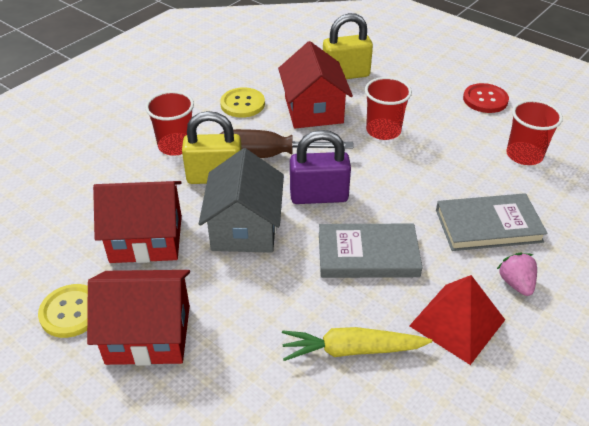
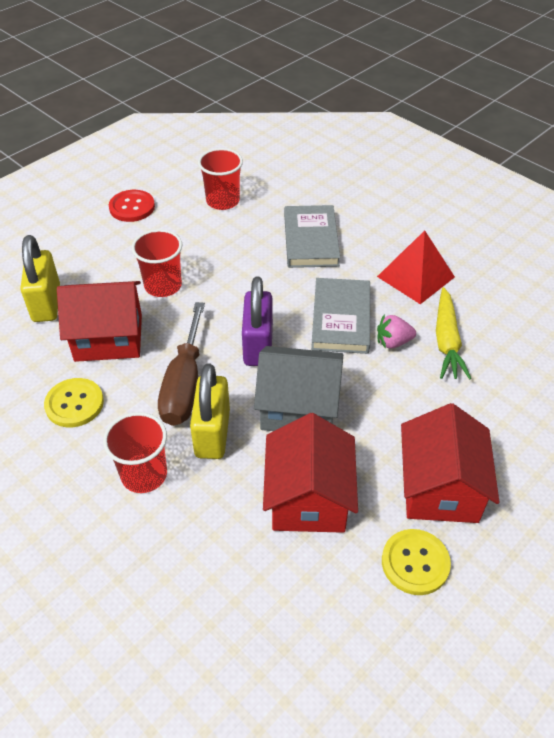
camera: 85 degrees left, 5 degrees up
pink strawberry [497,253,537,296] -> pink strawberry moved to [377,315,416,349]

